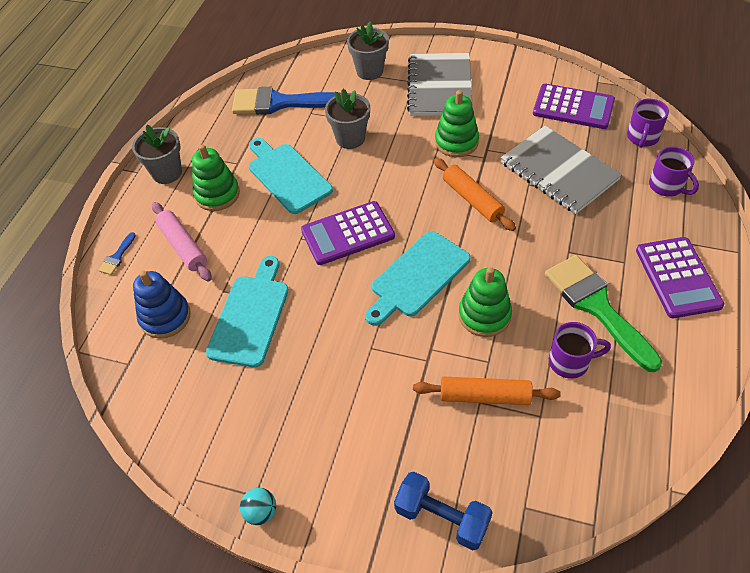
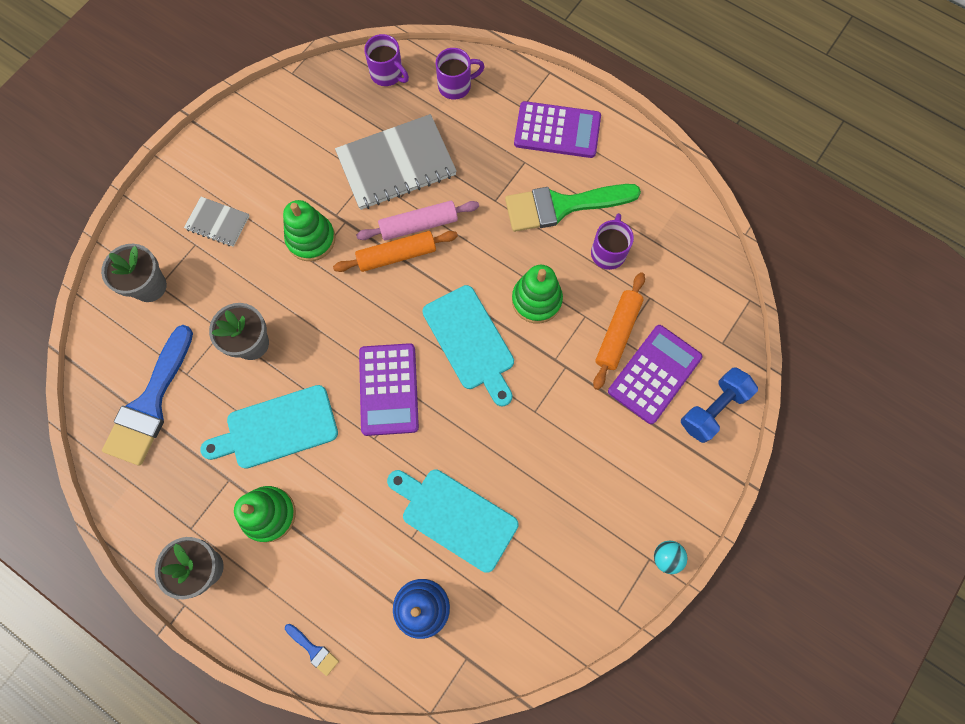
camera: 75 degrees left, 20 degrees up
pink rolling pin [152,202,212,281] -> pink rolling pin moved to [356,201,479,240]
grey notebook [407,53,473,116] -> grey notebook [184,197,249,247], size x0.51
purple calculator [533,84,615,129] -> purple calculator moved to [608,325,703,424]

